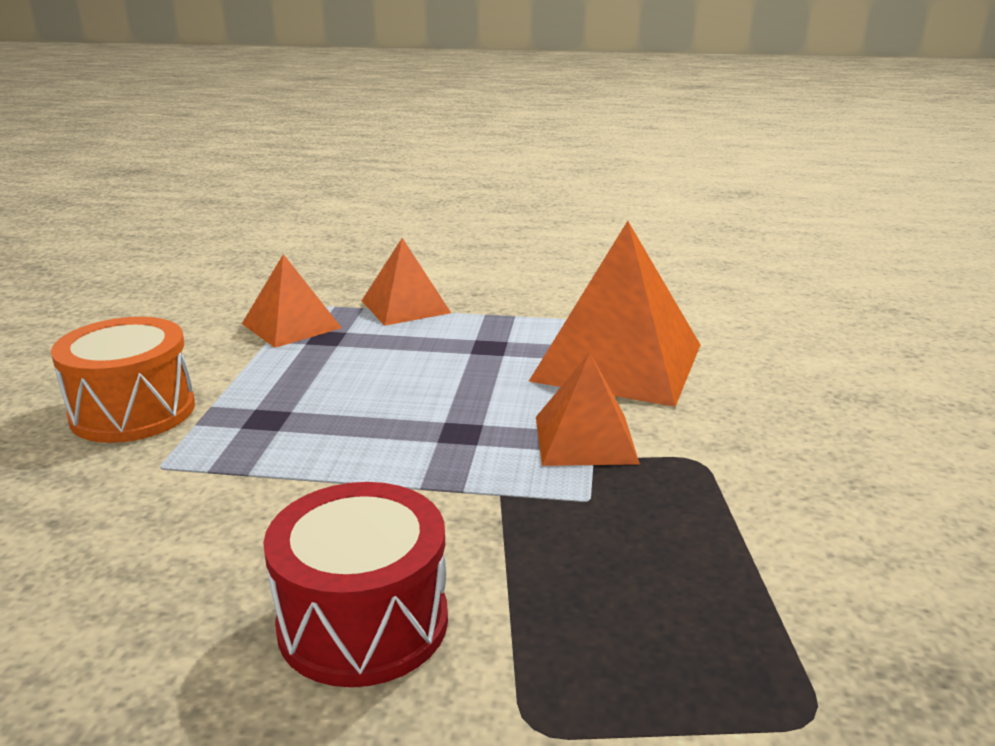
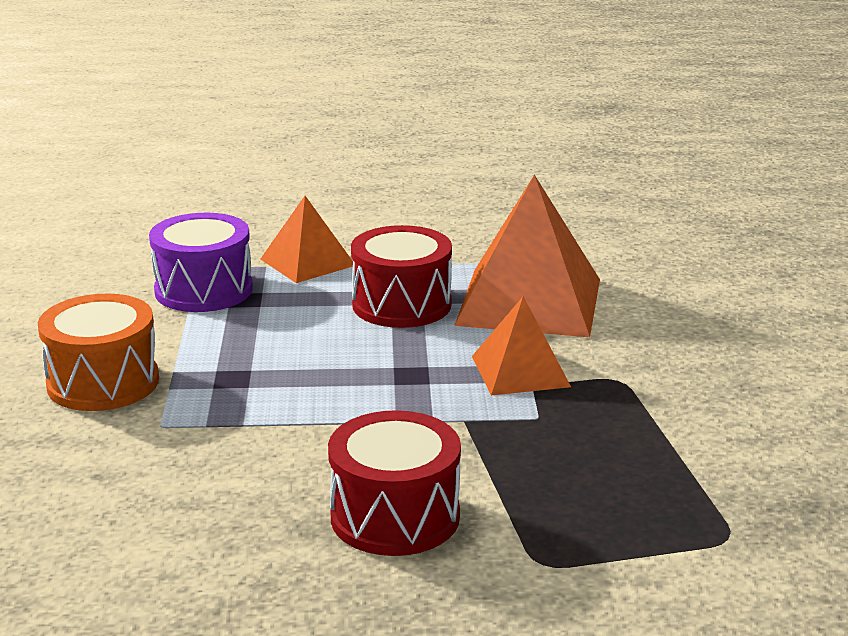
camera: 10 degrees left, 0 degrees up
orange pyramid [242,254,342,348] -> purple drum [149,213,253,312]
none -> red drum [351,225,452,328]

